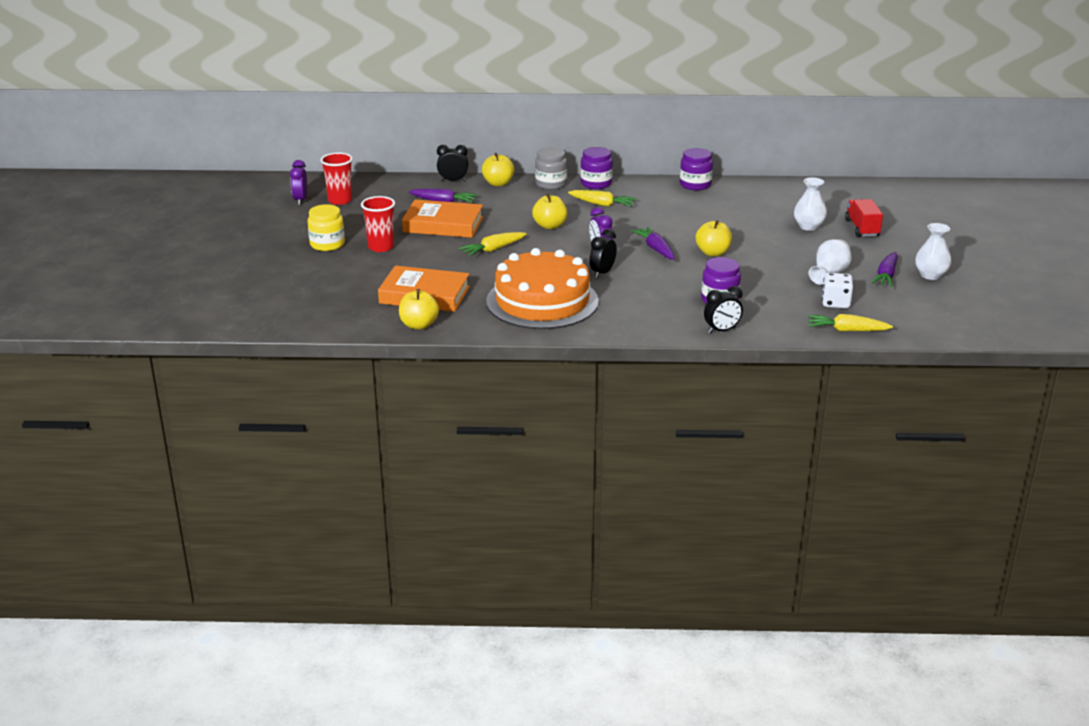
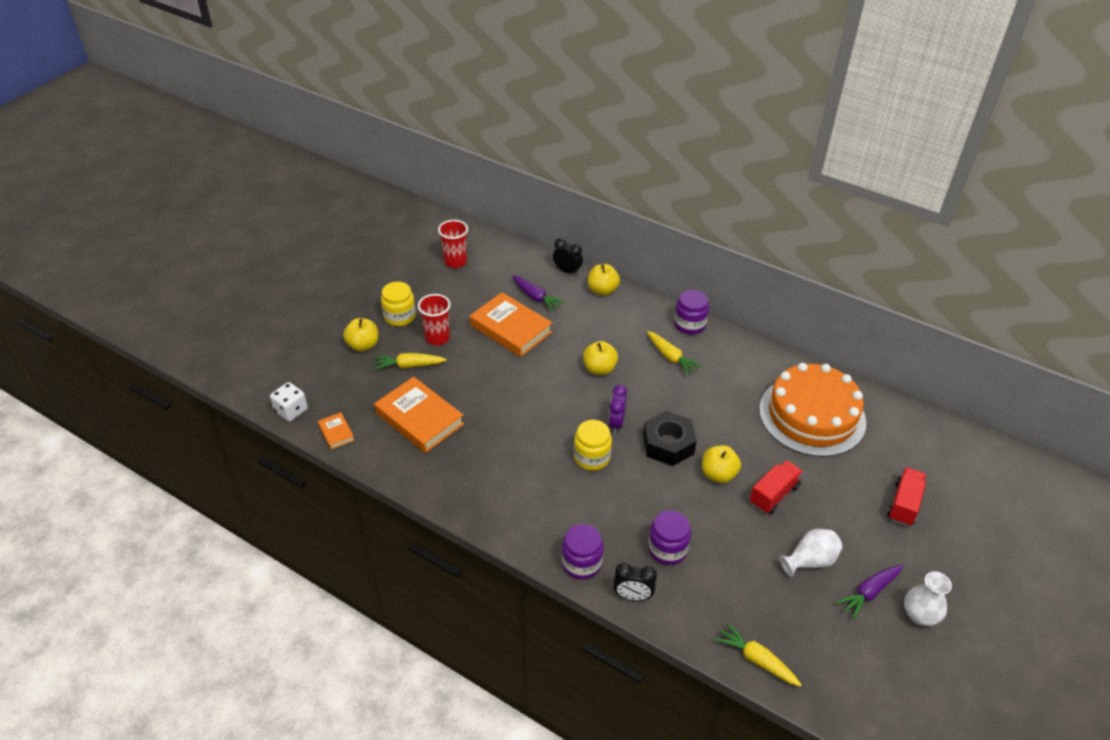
camera: 30 degrees right, 15 degrees up
purple clock [290,160,307,205] -> none
yellow apple [399,289,439,330] -> yellow apple moved to [343,318,378,352]
yellow carrot [459,232,527,256] -> yellow carrot moved to [374,353,447,370]
orange cake [486,248,599,329] -> orange cake moved to [759,363,866,457]
grey jar [535,147,567,190] -> none
black clock [589,229,617,278] -> yellow jar [574,420,612,470]
purple carrot [631,227,675,260] -> black nut [643,411,697,466]
purple jar [680,148,713,190] -> purple jar moved to [562,524,603,580]
white vase [794,177,827,231] -> none
white dice [822,273,853,308] -> white dice moved to [270,382,308,421]
none -> orange book [318,413,355,449]
none -> red truck [750,460,804,514]

